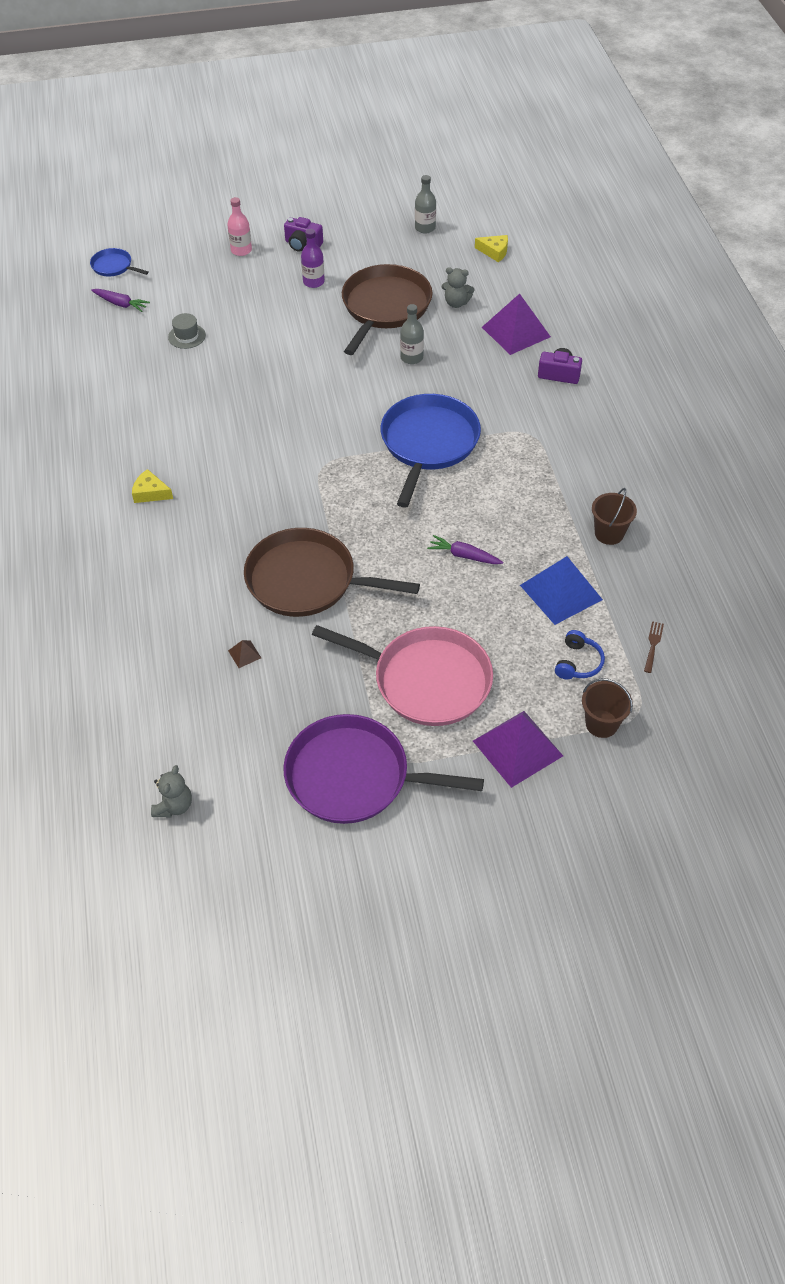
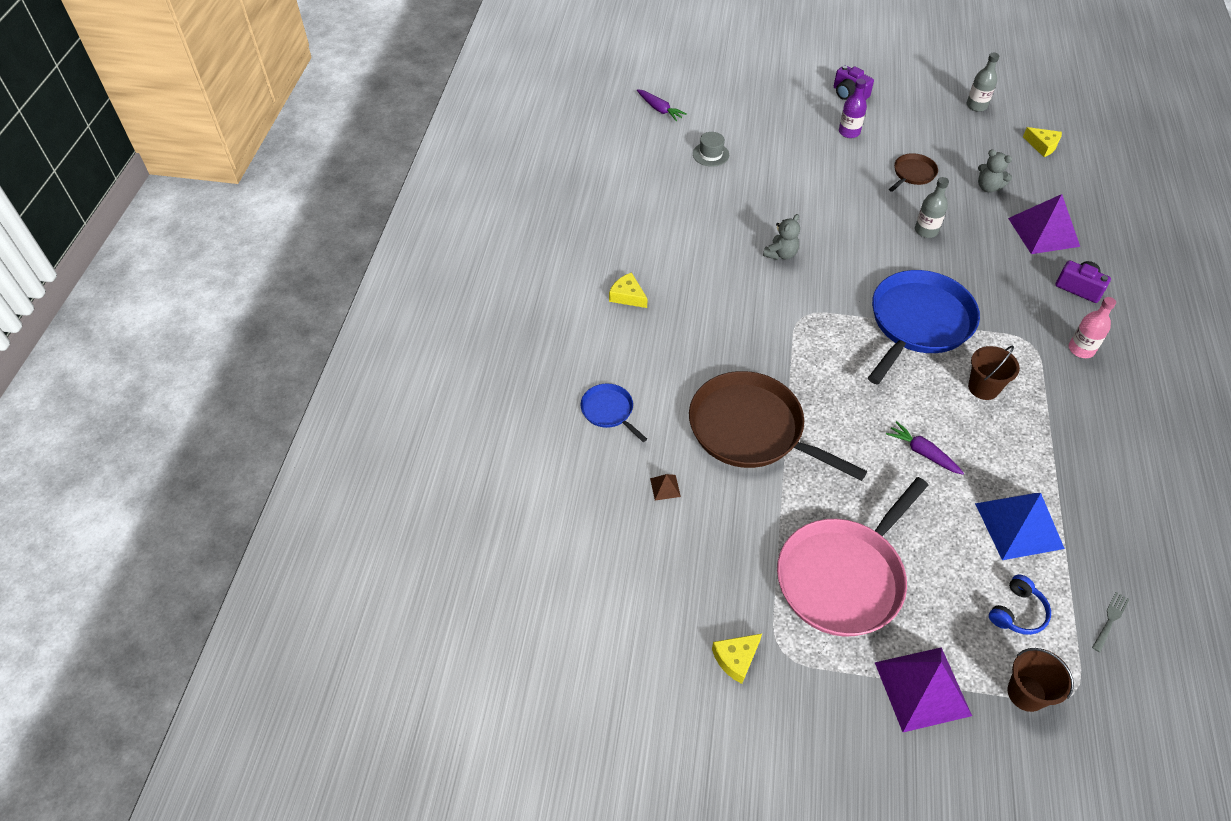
camera: 20 degrees right, 0 degrees up
blue pan [90,248,149,276] -> blue pan moved to [581,384,647,442]
grey teddy bear [151,765,192,817] -> grey teddy bear moved to [763,214,800,260]
pink bottle [227,197,252,256] -> pink bottle moved to [1069,297,1116,358]
purple pan [284,714,484,824] -> yellow cheese [712,634,762,684]
pink pan [312,625,493,726] -> pink pan turned 90 degrees clockwise [777,477,928,637]
brown pan [342,264,433,355] -> brown pan [889,153,938,192], size x0.47
brown bucket [592,488,637,545] -> brown bucket moved to [968,346,1020,400]
brown fork [644,621,664,673] -> grey fork [1092,592,1129,652]

